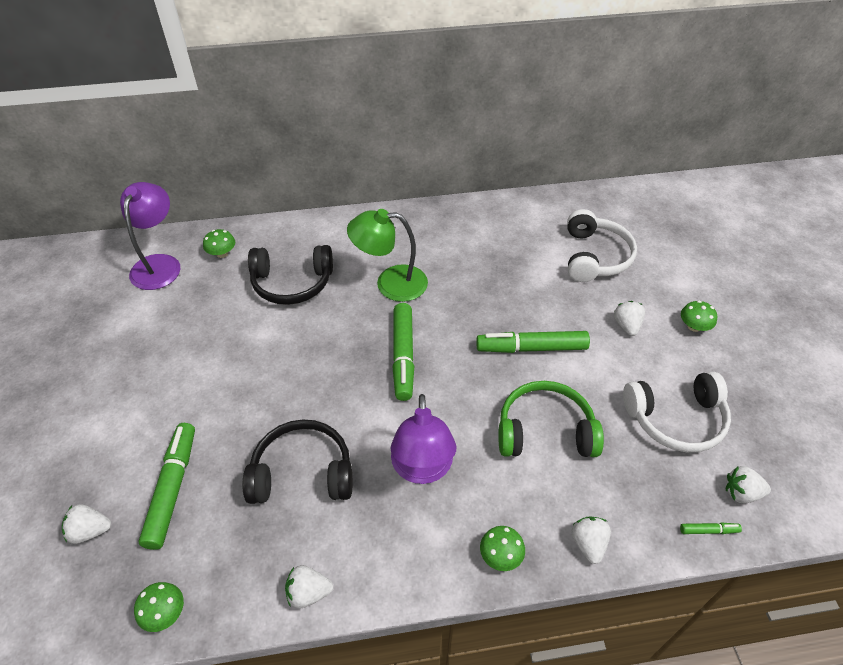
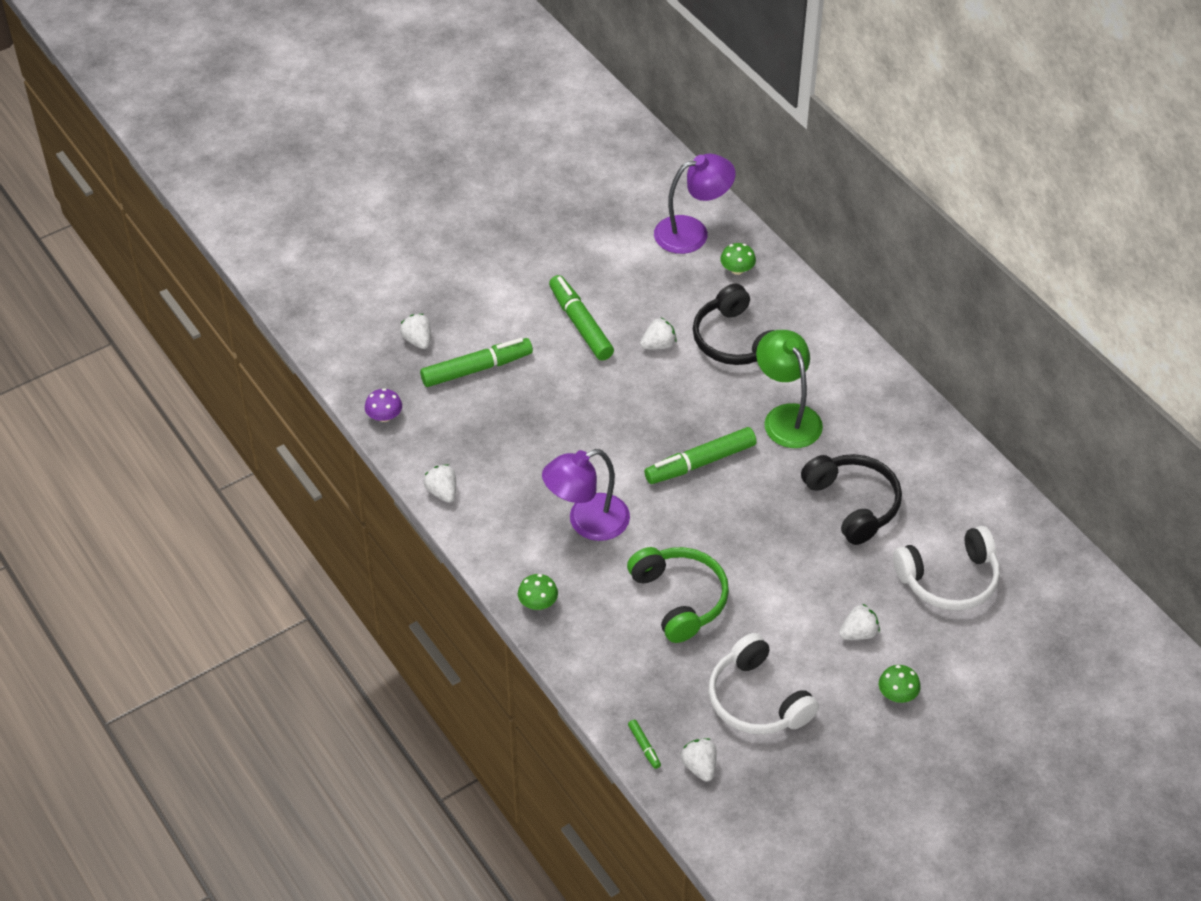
camera: 65 degrees right, 0 degrees up
green mushroom [134,582,184,632] -> purple mushroom [365,388,402,422]
black headphones [243,419,352,504] -> black headphones moved to [801,454,902,545]
green marker [476,331,590,353] -> green marker moved to [549,275,614,361]
white strawberry [571,516,611,564] -> white strawberry moved to [640,317,677,349]

